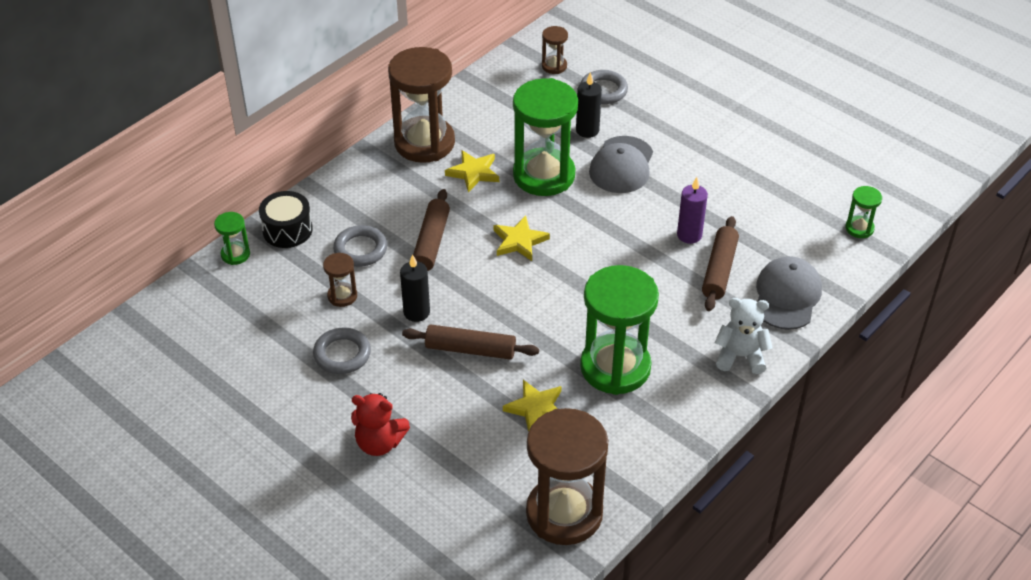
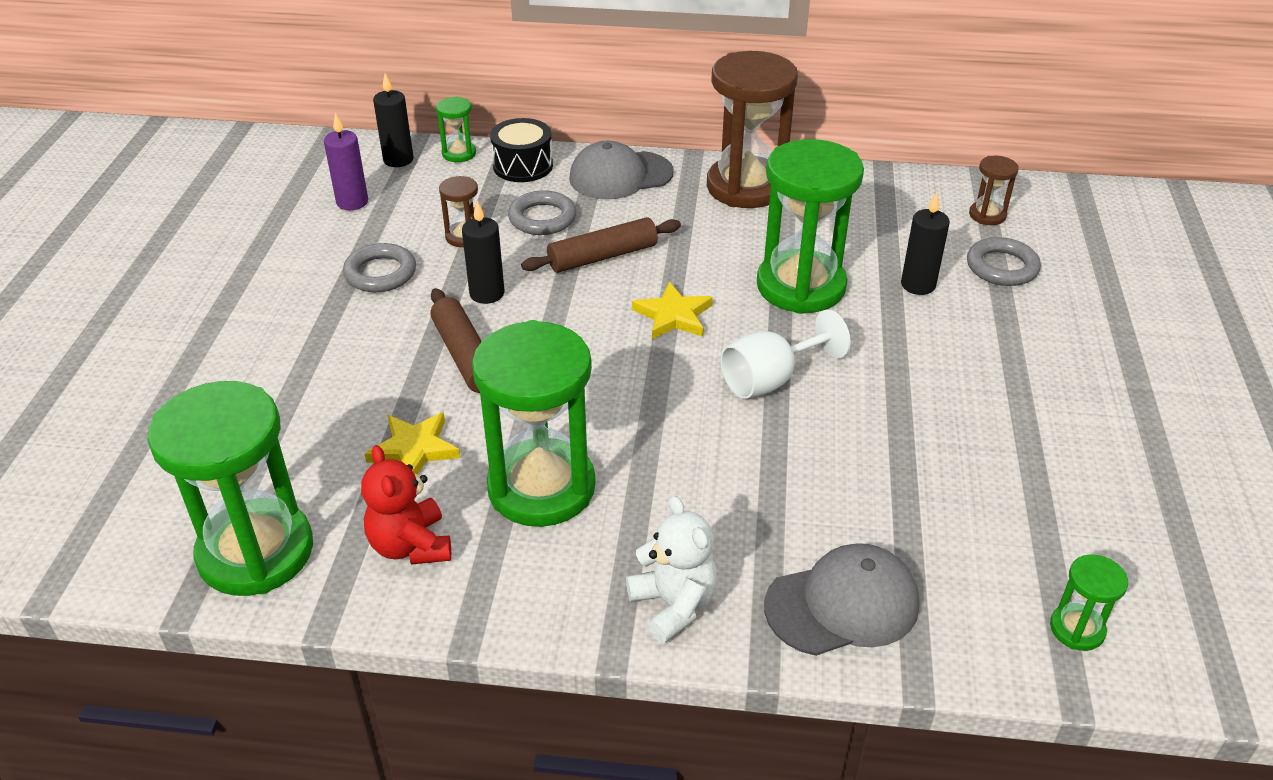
camera: 55 degrees right, 5 degrees down
red teddy bear [351,393,410,456] -> red teddy bear moved to [361,445,451,565]
yellow star [445,150,499,192] -> none
brown hourglass [526,408,608,545] -> green hourglass [147,381,313,596]
grey cap [589,136,653,193] -> grey cap moved to [569,141,674,200]
purple candle [677,177,708,244] -> purple candle moved to [324,113,368,210]
brown rolling pin [702,216,739,311] -> none
none -> black candle [373,73,414,167]
none -> white goblet [720,309,851,399]

